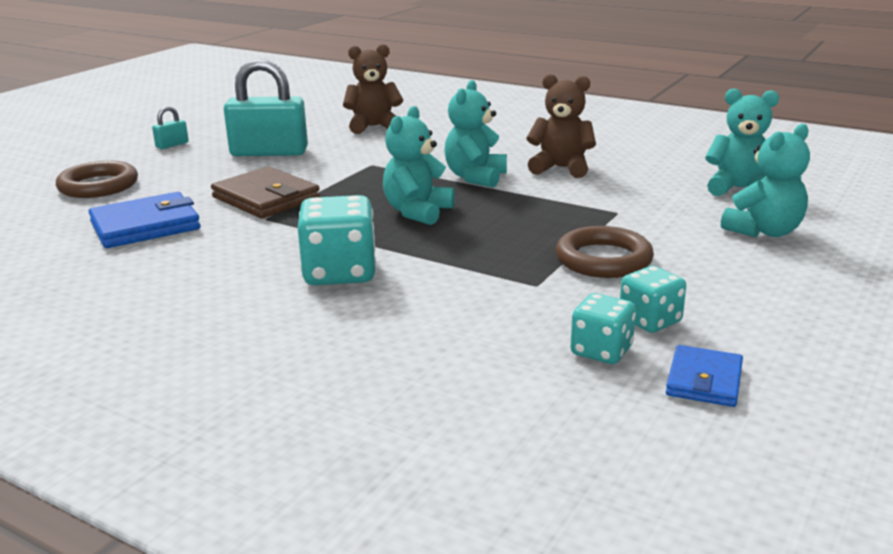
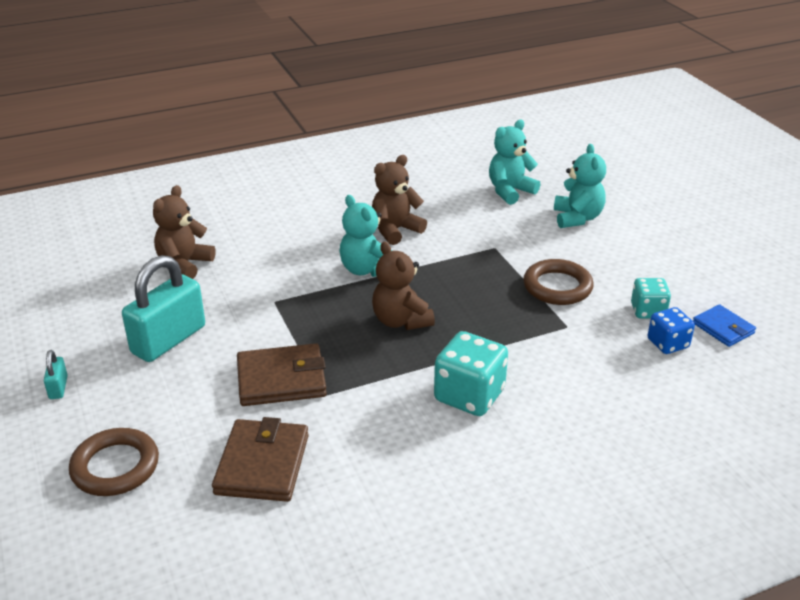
camera: 55 degrees left, 10 degrees up
blue wallet [89,192,200,248] -> brown wallet [212,417,309,502]
turquoise teddy bear [383,106,455,225] -> brown teddy bear [372,241,435,330]
turquoise dice [571,293,636,364] -> blue dice [647,307,695,354]

